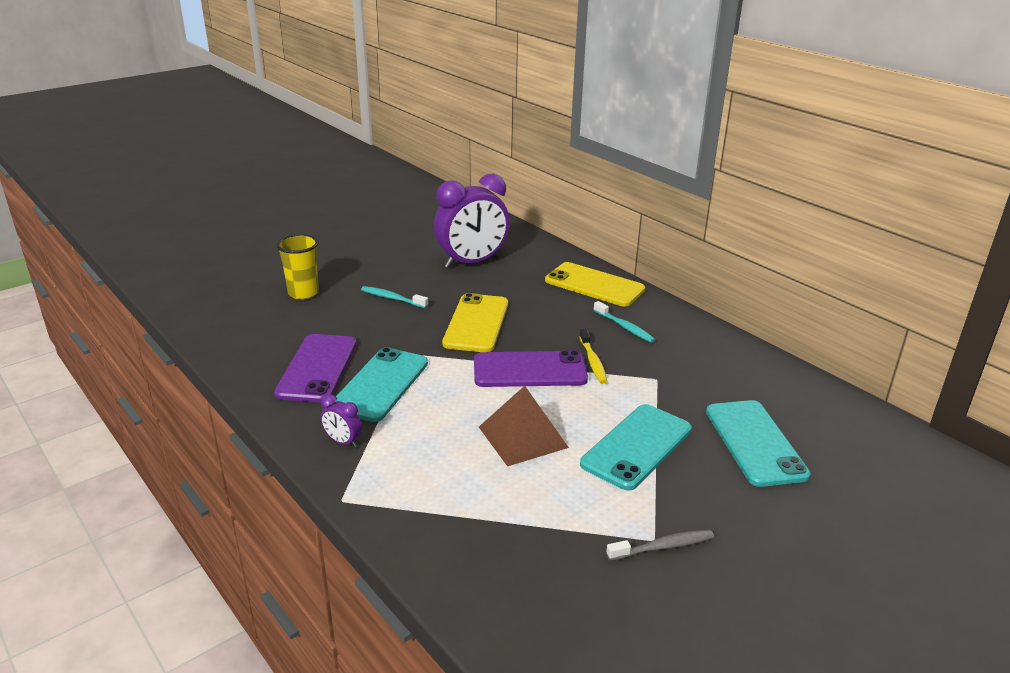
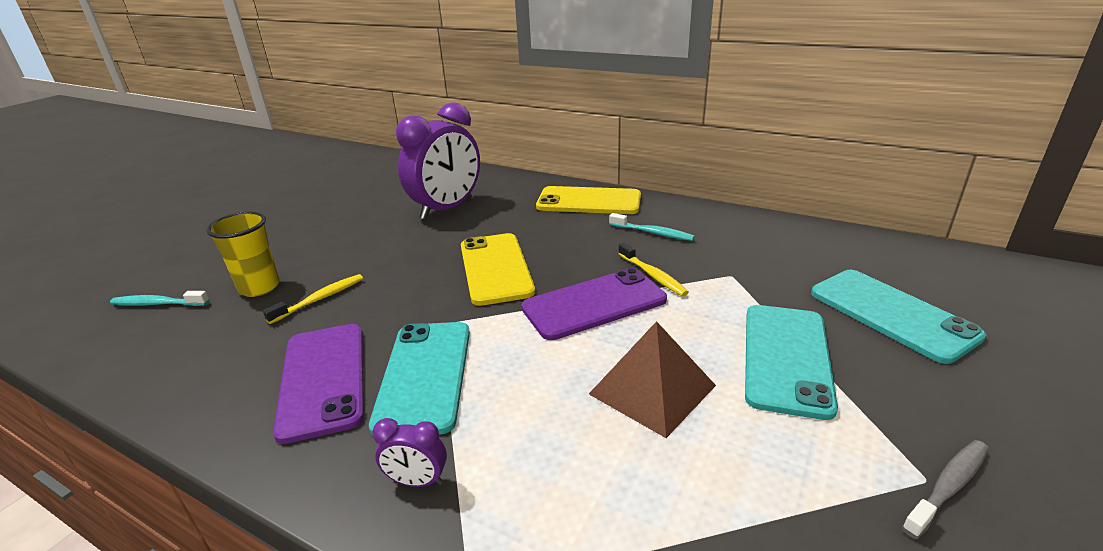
camera: 20 degrees left, 0 degrees up
turquoise toothbrush [361,286,428,308] -> turquoise toothbrush moved to [110,291,209,306]
none -> yellow toothbrush [263,274,363,324]

